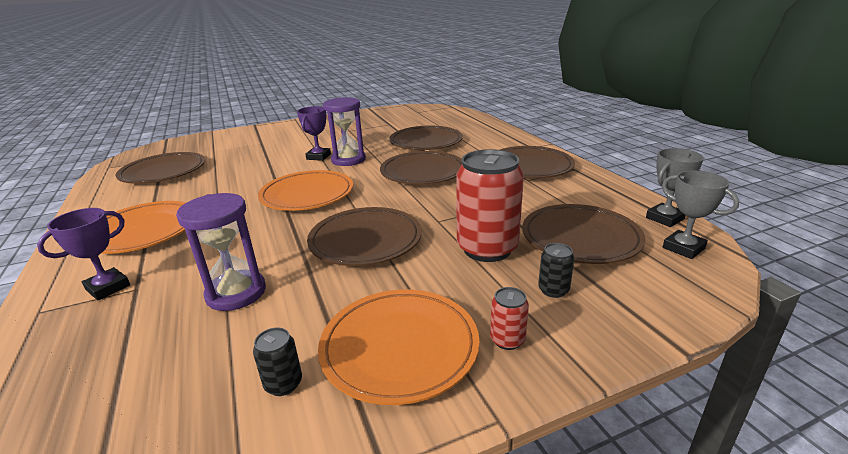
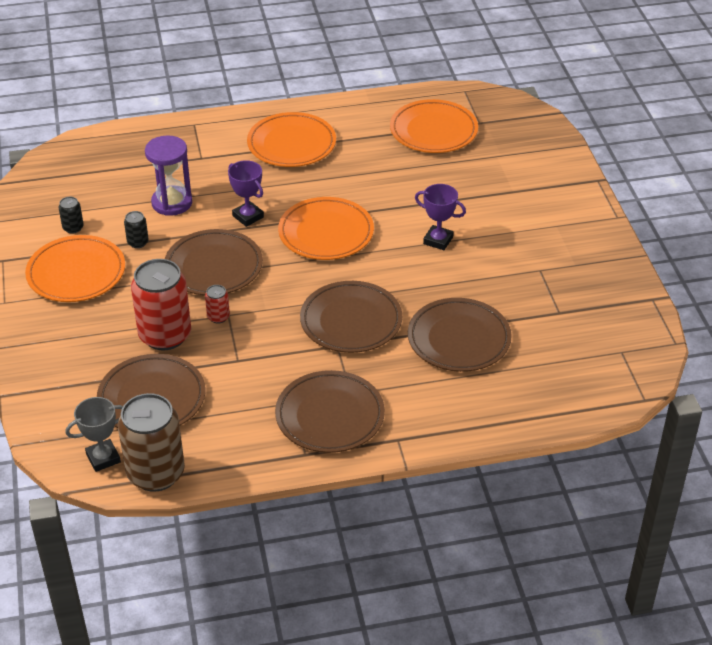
camera: 100 degrees right, 15 degrees up
purple trophy [37,208,130,300] -> purple trophy moved to [228,160,264,227]
brown plate [116,152,205,184] -> orange plate [390,99,478,153]
purple hourglass [323,97,366,166] -> none
red can [490,287,529,350] -> red can moved to [205,285,230,324]
black can [538,243,574,298] -> black can moved to [124,211,149,248]
grey trophy [646,148,704,227] -> brown can [118,393,185,492]

